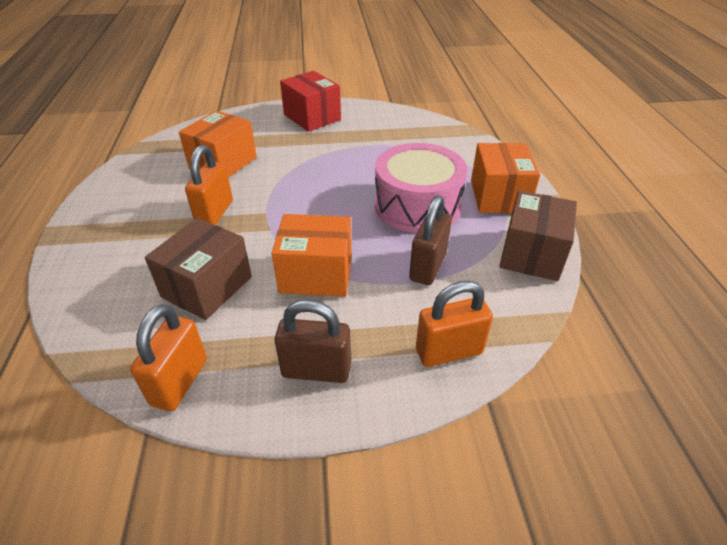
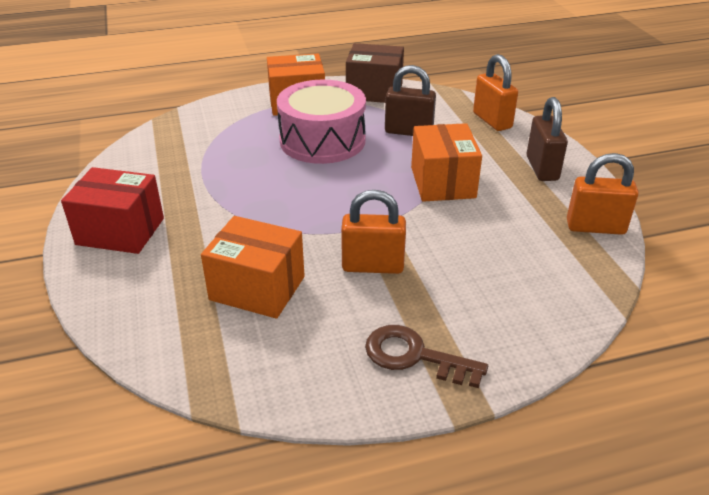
camera: 100 degrees left, 5 degrees down
brown box [145,218,252,320] -> none
red box [280,71,341,132] -> red box turned 60 degrees clockwise [61,167,164,254]
none -> brown key [365,325,488,388]

